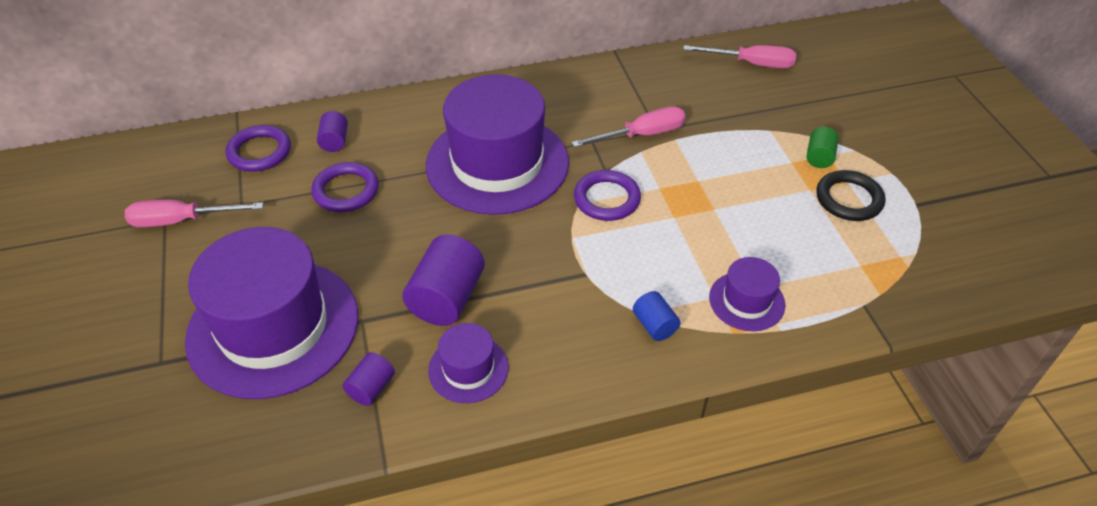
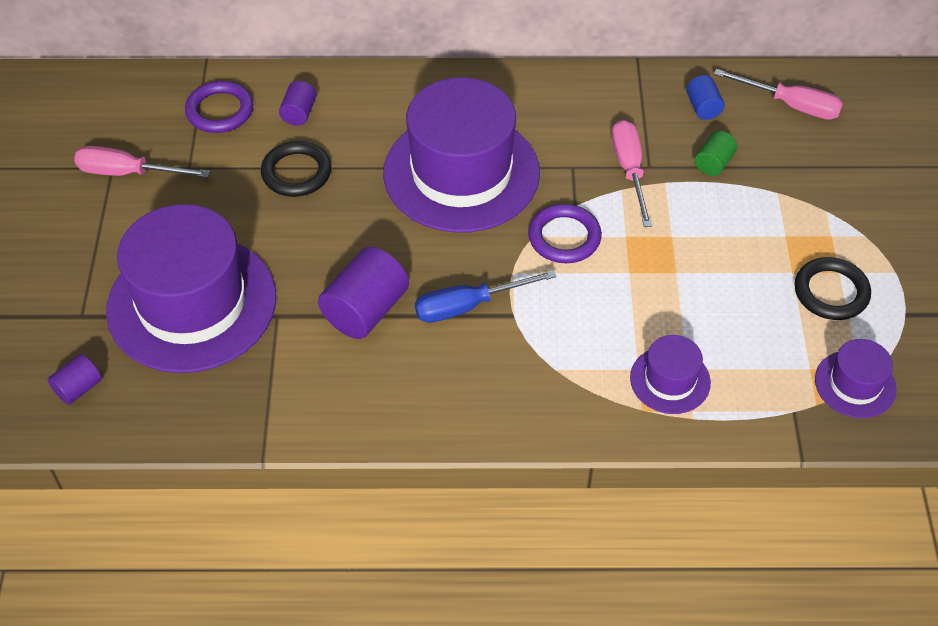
camera: 15 degrees right, 5 degrees up
purple ring [311,162,379,212] -> black ring [261,141,331,197]
purple cylinder [343,352,395,406] -> purple cylinder moved to [47,354,102,405]
purple hat [428,323,509,403] -> purple hat moved to [815,339,897,418]
pink screwdriver [571,106,686,147] -> pink screwdriver turned 90 degrees counterclockwise [612,120,652,227]
blue cylinder [633,291,681,341] -> blue cylinder moved to [686,75,725,120]
green cylinder [807,127,839,168] -> green cylinder moved to [695,131,737,176]
none -> blue screwdriver [415,270,557,323]

